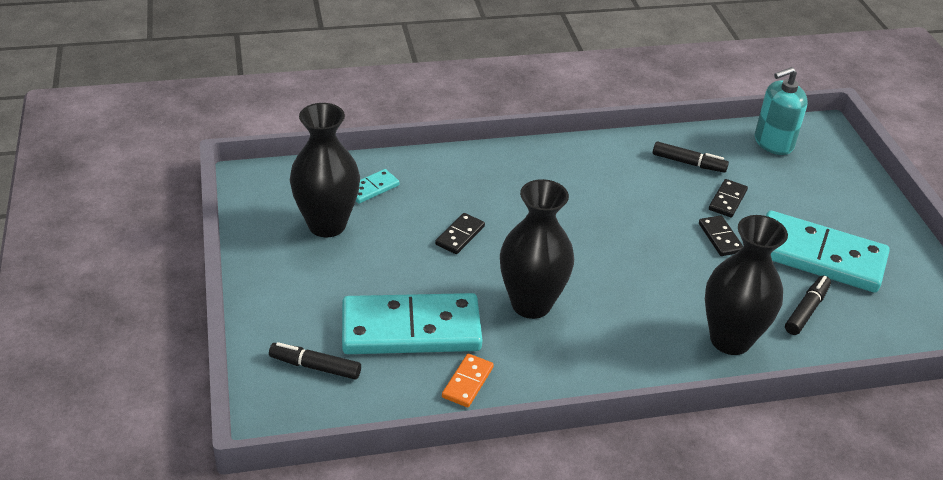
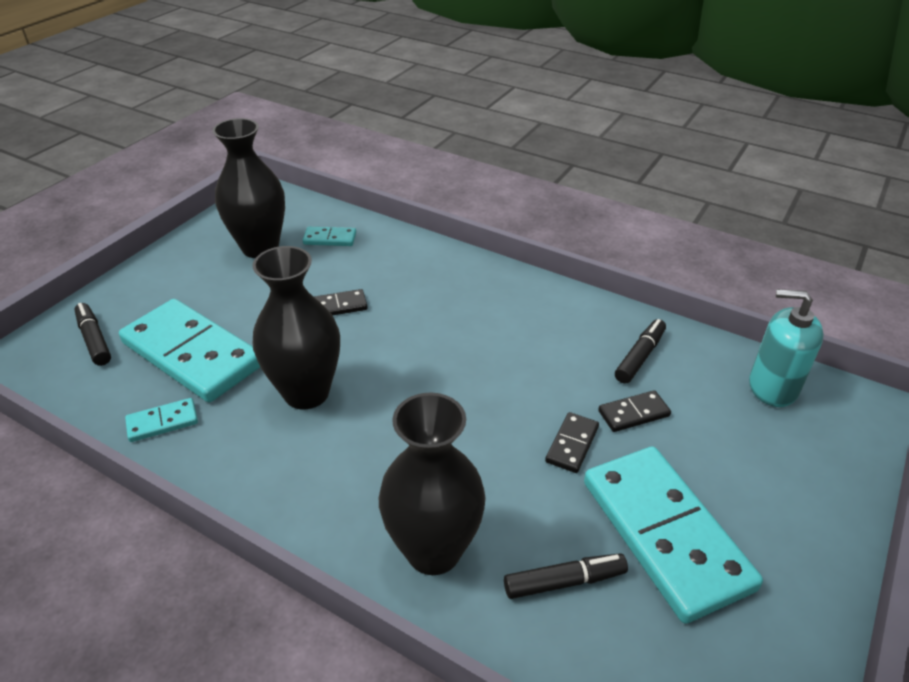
camera: 45 degrees right, 0 degrees up
orange domino [442,354,494,407] -> turquoise domino [125,398,198,442]
black marker [653,141,729,173] -> black marker turned 120 degrees counterclockwise [615,319,666,384]

